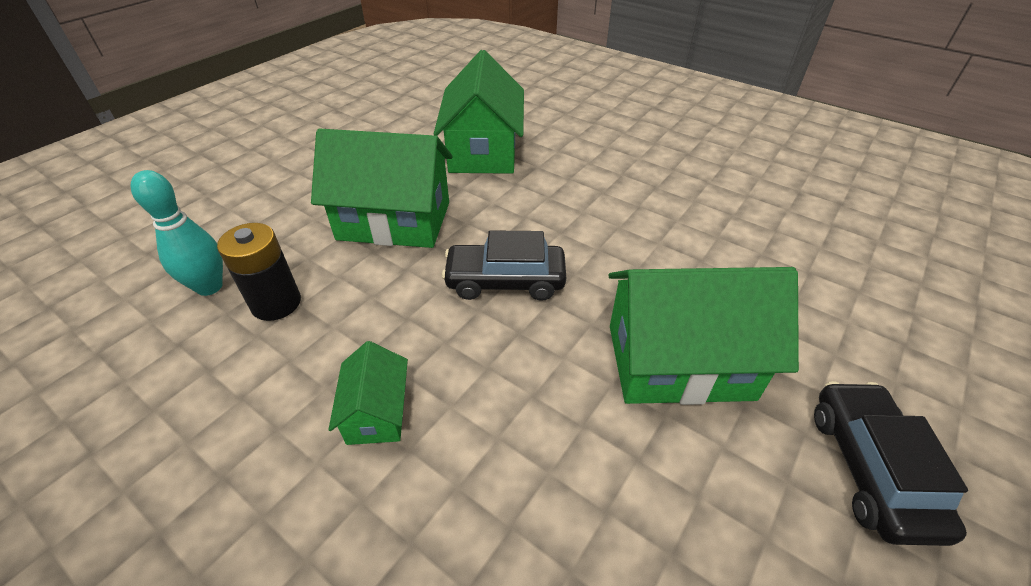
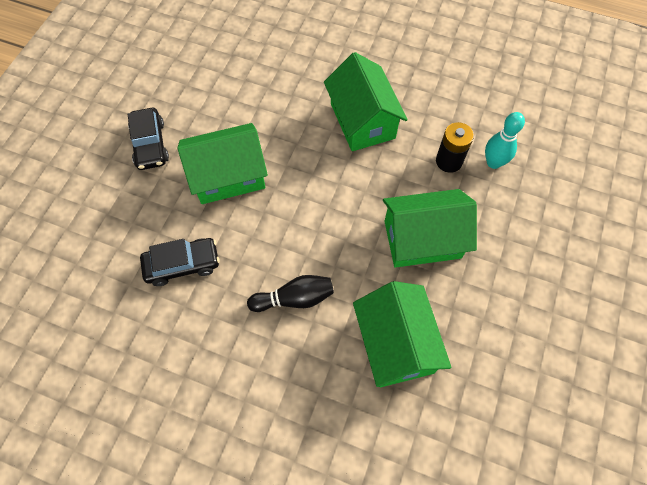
camera: 165 degrees right, 20 degrees up
green house [328,341,408,445] -> green house [324,52,408,151], size x2.02
black car [442,230,566,301] -> black car moved to [140,238,220,286]
none -> black bowling pin [247,275,334,312]

